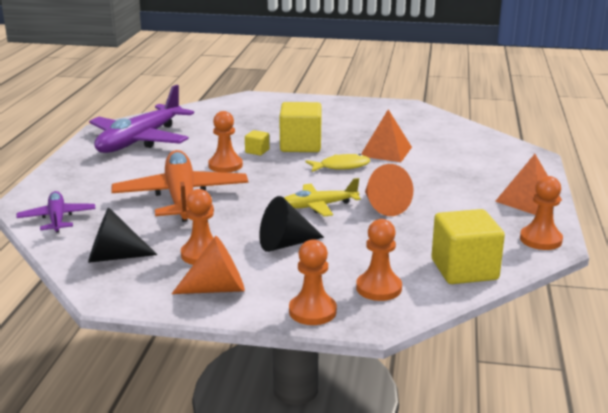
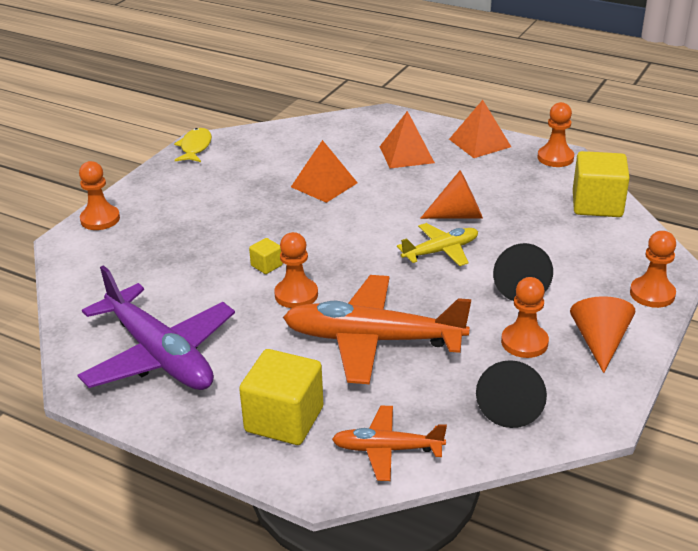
camera: 70 degrees left, 10 degrees up
purple plane [16,191,96,233] -> orange plane [332,406,447,481]
yellow cube [279,102,322,152] -> yellow cube moved to [239,349,323,445]
yellow plane [284,178,361,217] -> yellow plane turned 120 degrees counterclockwise [397,223,478,266]
yellow fish [306,154,370,172] -> yellow fish moved to [174,128,212,162]
orange pawn [356,219,402,301] -> orange pawn moved to [79,161,120,230]
none -> orange pyramid [380,111,435,168]

